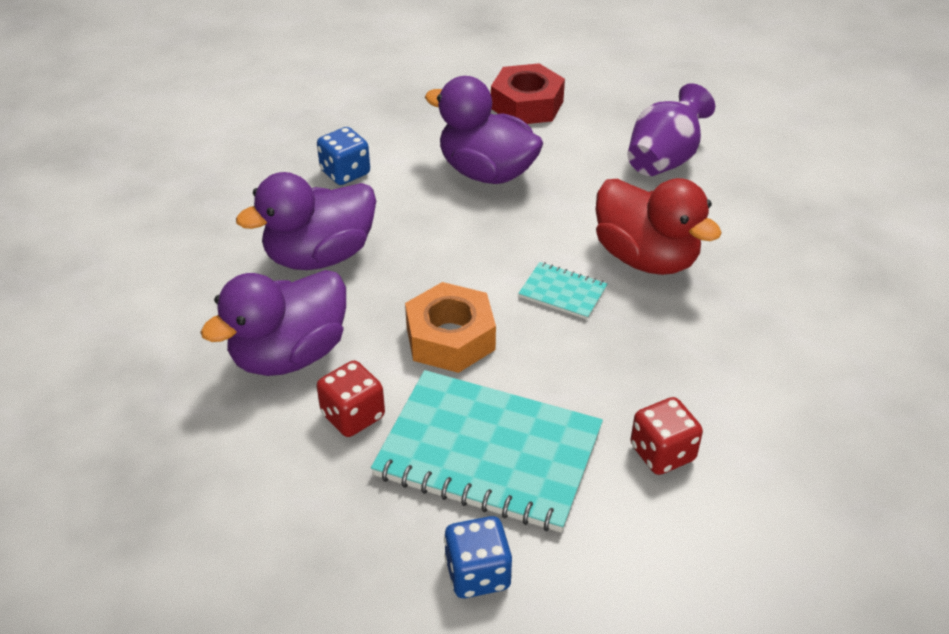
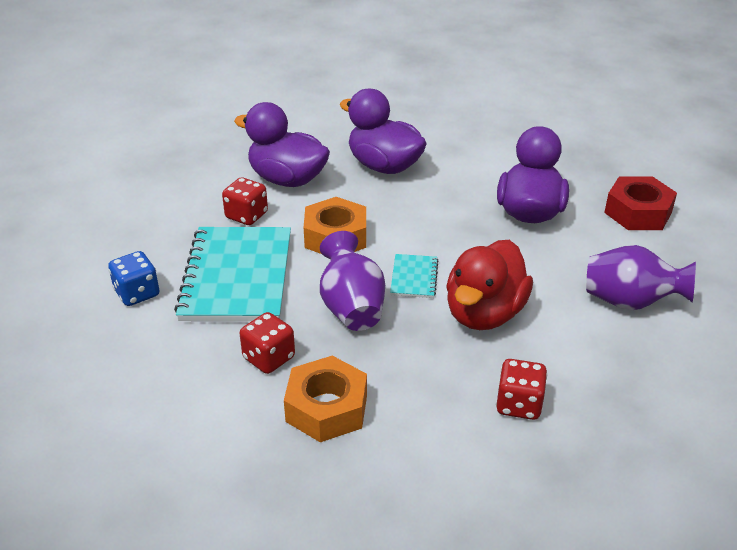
camera: 70 degrees right, 5 degrees down
blue dice [317,127,370,185] -> none
none -> orange nut [284,356,367,442]
none -> purple vase [320,231,385,331]
none -> red dice [496,359,547,420]

